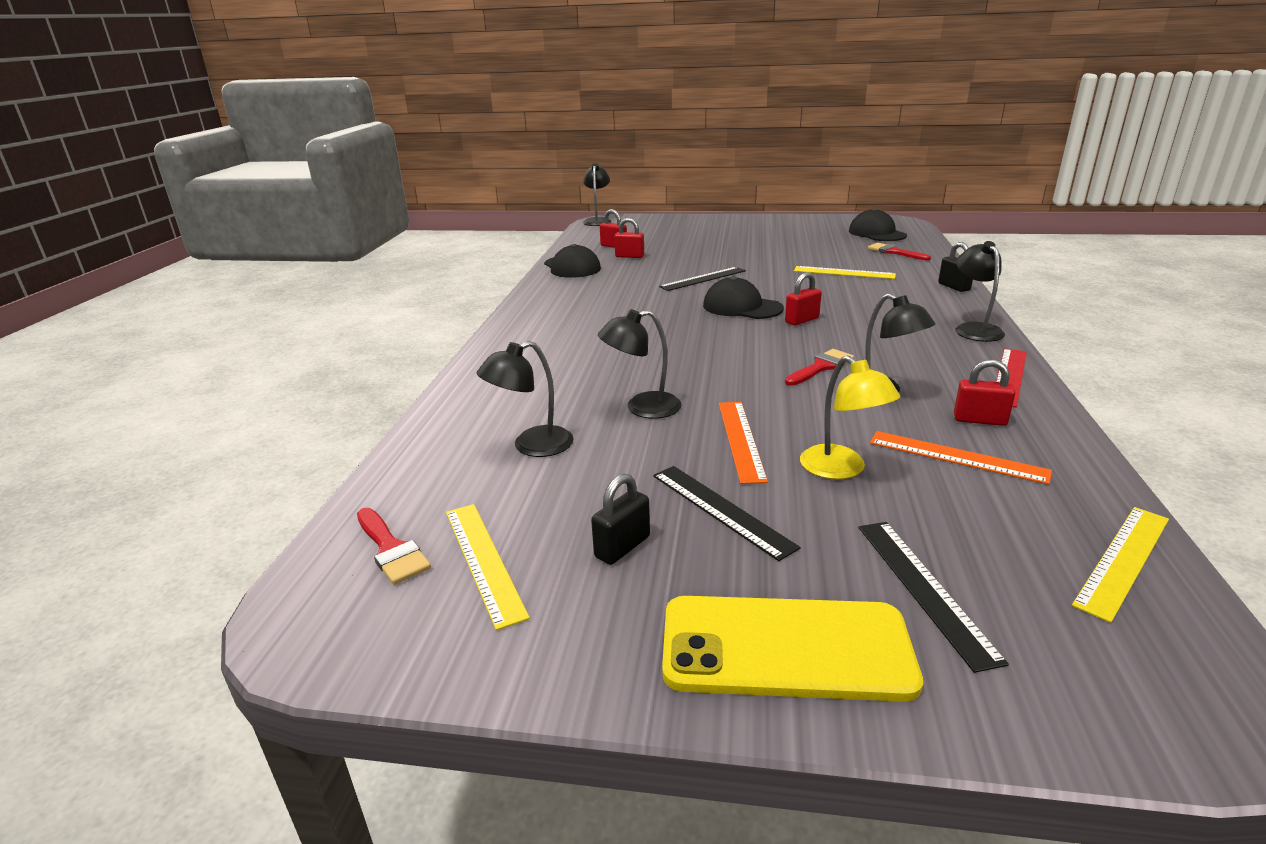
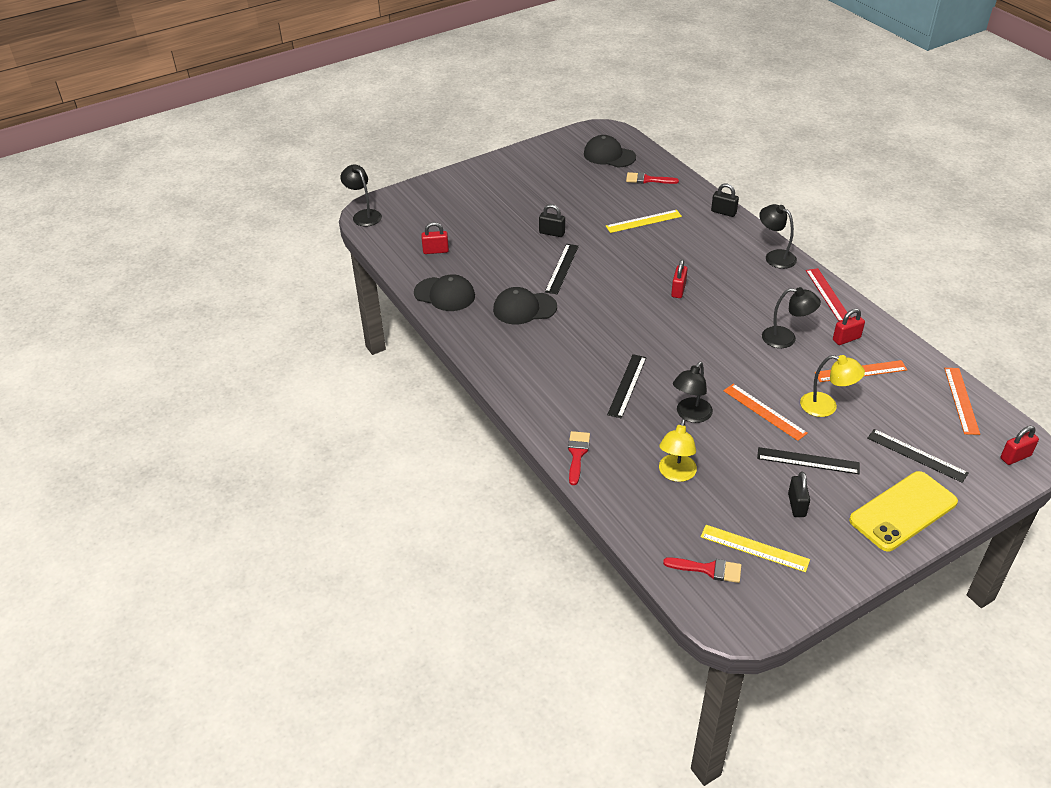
camera: 40 degrees left, 15 degrees up
black lamp [477,341,573,457] -> yellow lamp [659,419,697,482]
red padlock [614,218,644,258] -> red padlock moved to [1000,426,1039,465]
black cap [703,276,784,319] -> black cap moved to [493,287,557,324]
red brush [785,349,854,386] -> red brush moved to [568,431,590,485]
yellow ruler [1072,507,1169,623] -> orange ruler [944,368,980,435]
none -> black padlock [539,204,565,237]
none -> black ruler [607,354,647,419]

